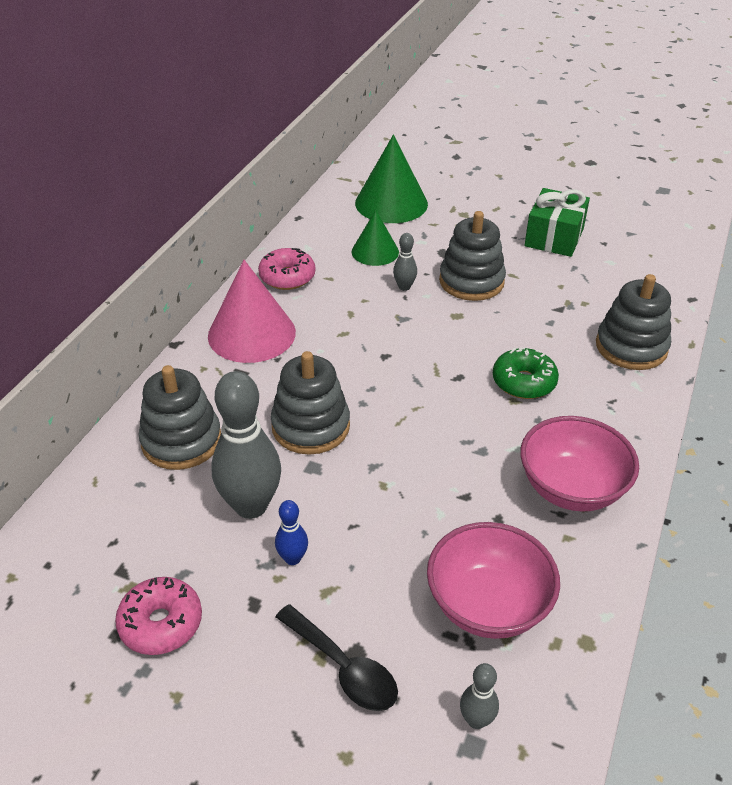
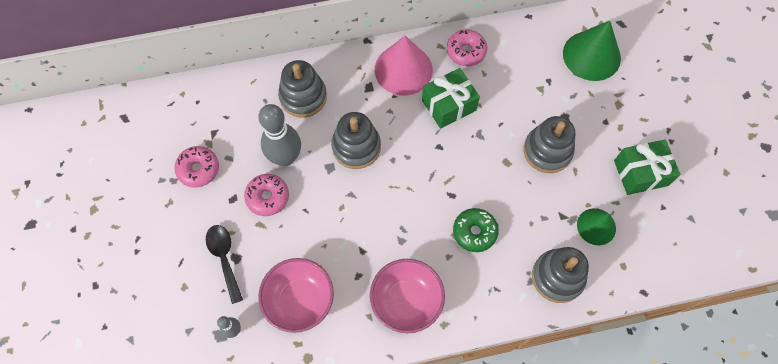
camera: 55 degrees right, 25 degrees up
blue bowling pin [275,500,308,565] -> pink donut [244,174,289,216]
black spoon [275,604,398,711] -> black spoon turned 150 degrees clockwise [206,225,243,304]
green cone [352,210,399,266] -> green cone moved to [577,208,616,245]
grey bowling pin [393,233,417,291] -> none
none -> green gift [422,68,480,129]

